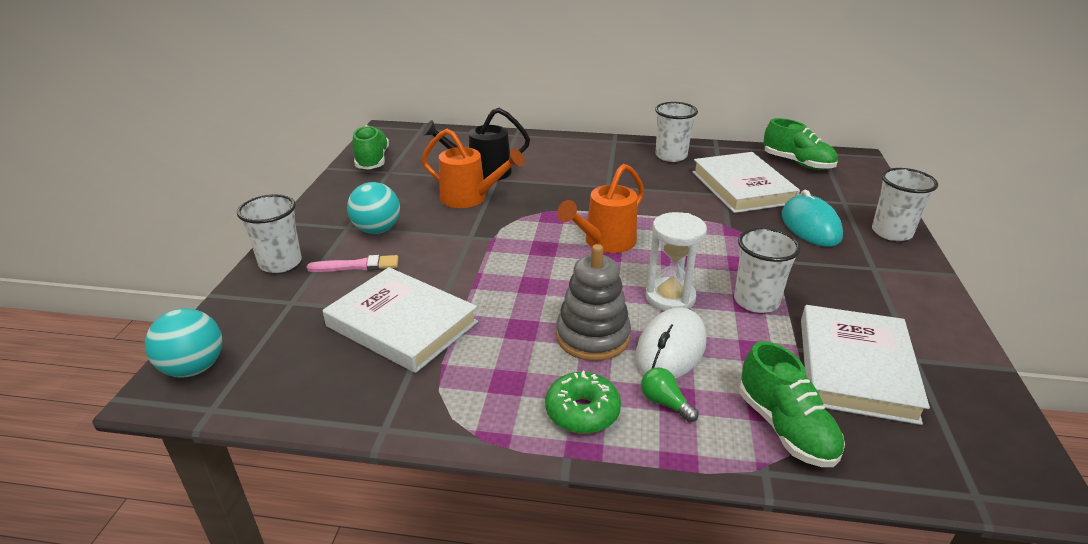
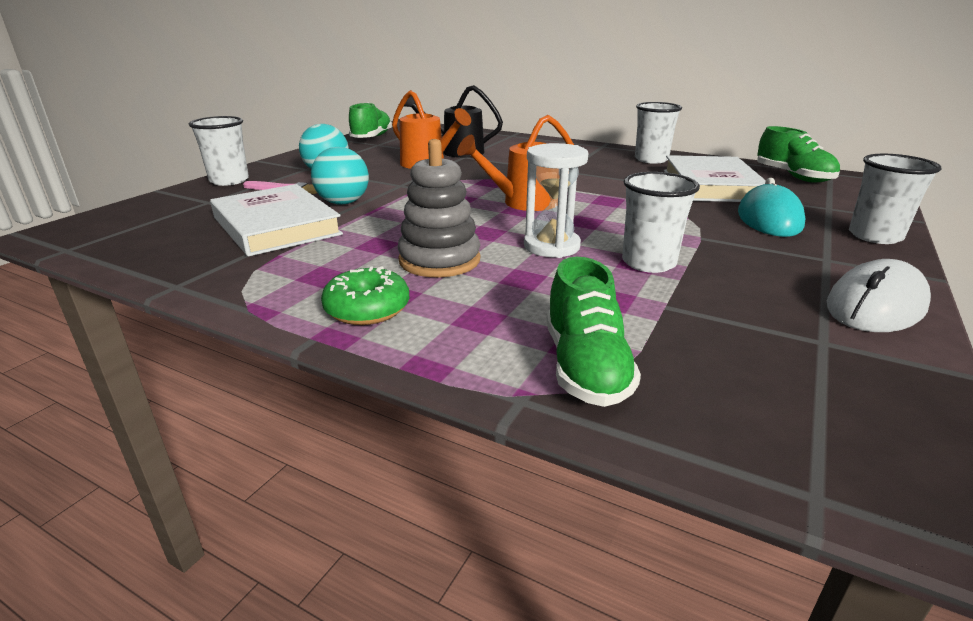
camera: 20 degrees right, 5 degrees down
turquoise ball [145,308,222,377] -> turquoise ball moved to [311,147,369,204]
white mouse [635,307,707,379] -> white mouse moved to [827,259,931,332]
green light bulb [641,367,698,422] -> none
white book [801,305,930,425] -> none

